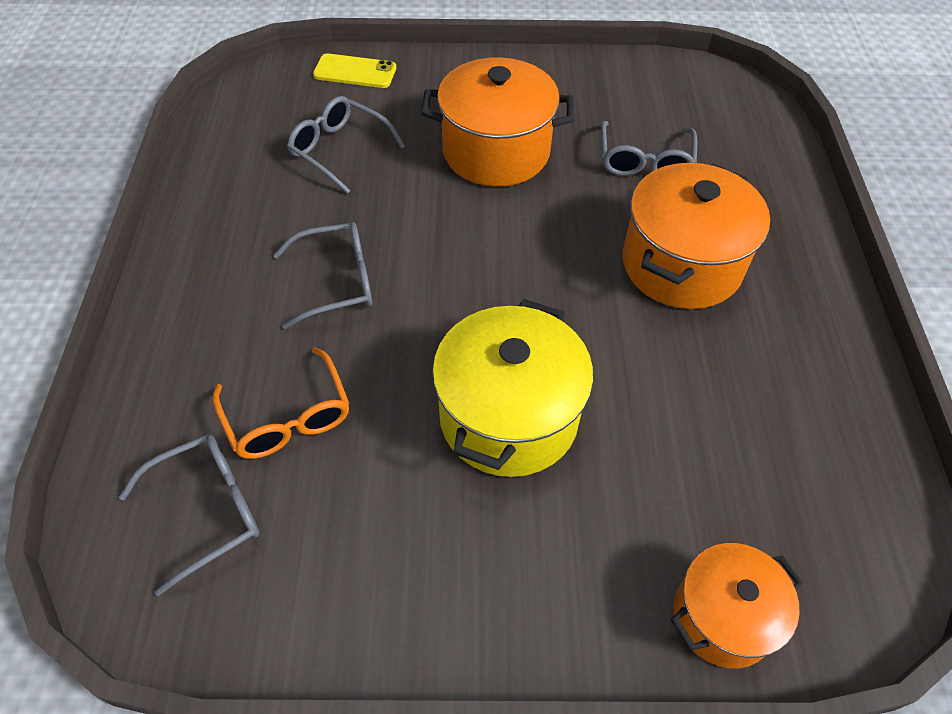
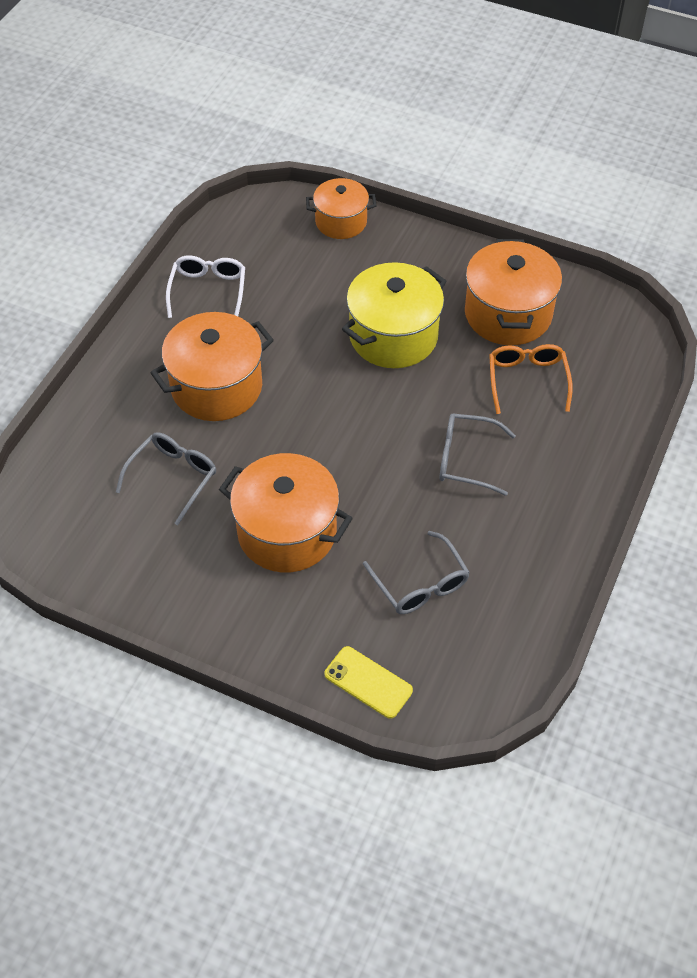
camera: 155 degrees left, 0 degrees up
grey glasses [119,434,259,596] -> none
none -> white glasses [166,255,245,318]
none -> orange pot [465,239,562,345]

